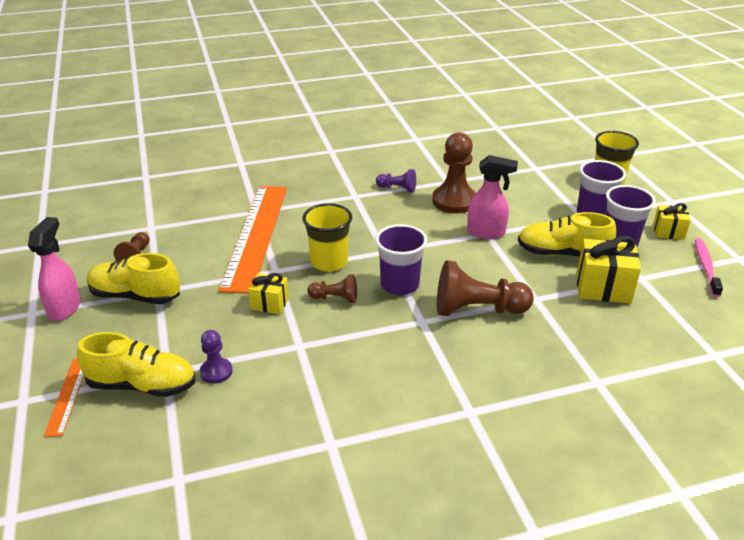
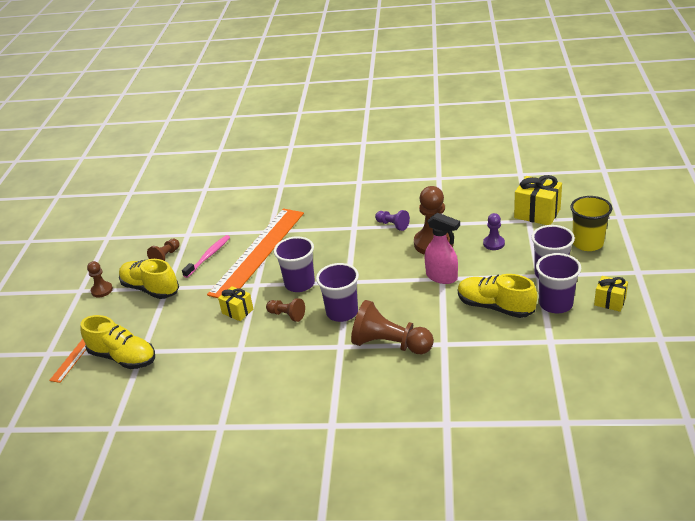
camera: 25 degrees right, 0 degrees up
pink spray bottle [28,217,81,321] -> brown pawn [87,261,113,297]
purple pawn [200,330,233,384] -> purple pawn moved to [483,213,505,250]
yellow cup [302,203,352,272] -> purple cup [274,236,315,292]
yellow gift [577,236,641,304] -> yellow gift moved to [514,175,562,225]
pink toothbrush [695,238,723,297] -> pink toothbrush moved to [182,235,230,278]

